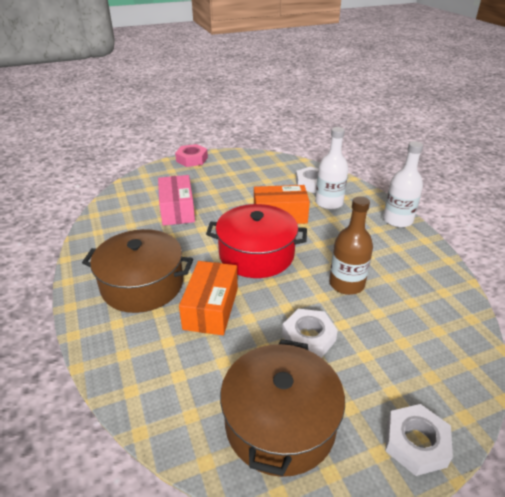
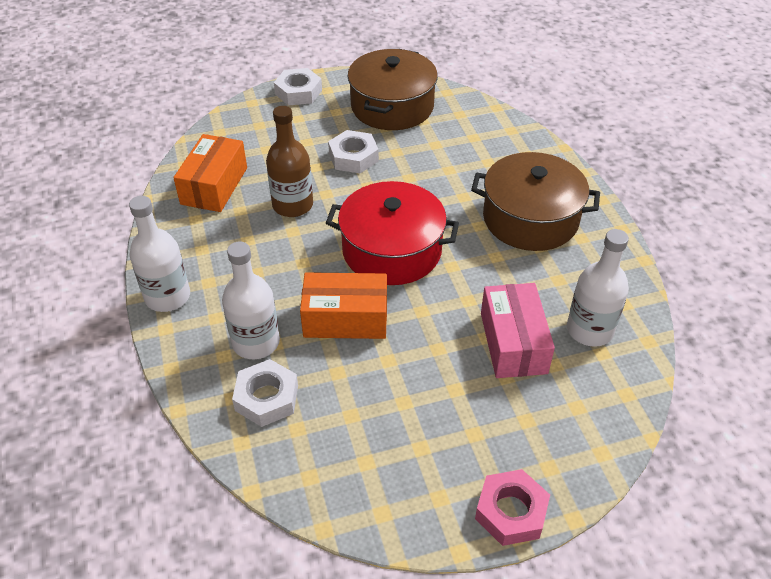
camera: 175 degrees left, 10 degrees up
orange box [179,261,238,335] -> orange box moved to [173,134,247,212]
none -> white bottle [567,229,629,347]

